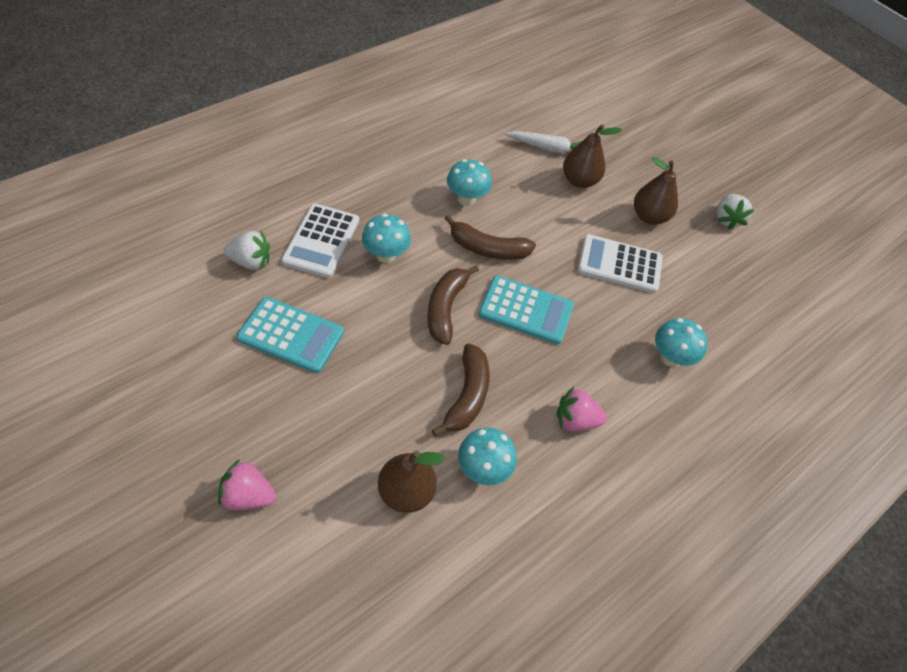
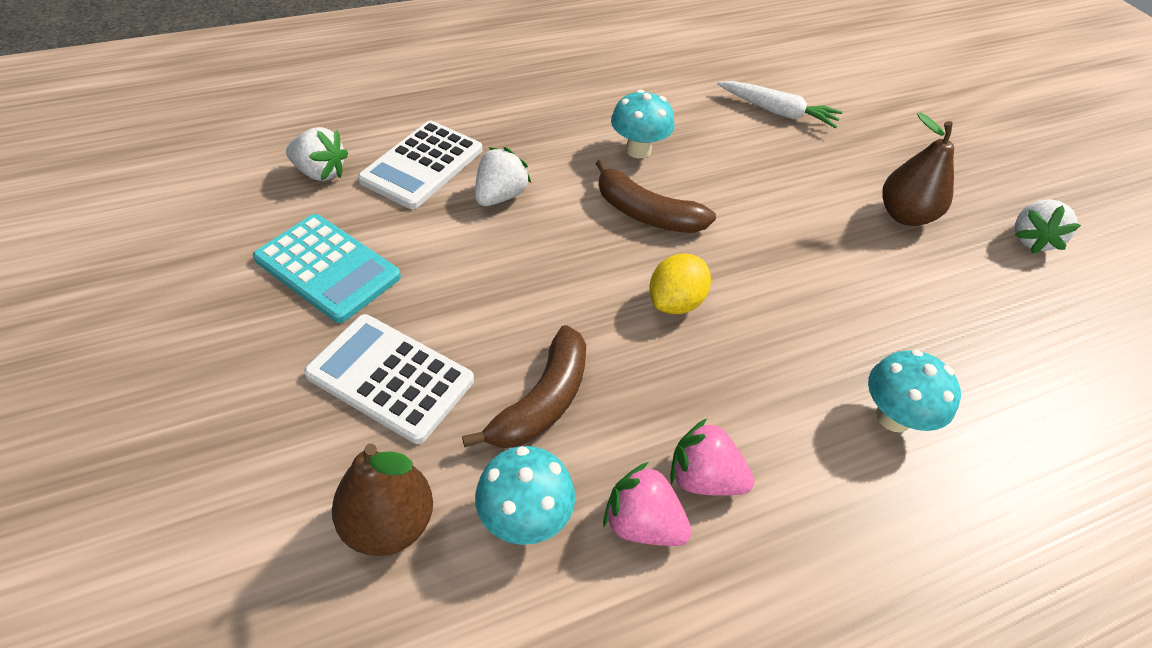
camera: 20 degrees right, 5 degrees down
pink strawberry [218,459,276,510] -> pink strawberry moved to [603,462,692,546]
turquoise mushroom [362,213,411,263] -> white strawberry [475,147,531,206]
brown banana [427,265,479,345] -> none
turquoise calculator [478,275,574,344] -> yellow lemon [649,253,711,314]
brown pear [563,124,622,188] -> none
white calculator [577,234,663,293] -> white calculator moved to [304,314,474,444]

